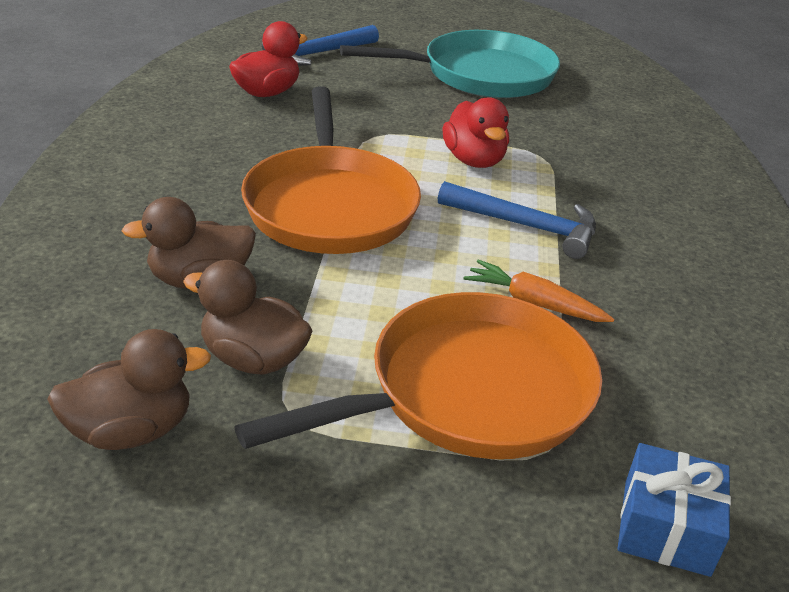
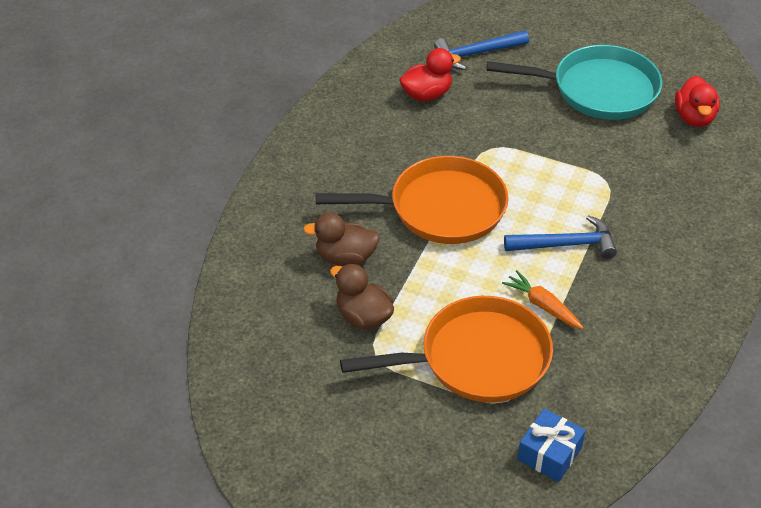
camera: 20 degrees right, 10 degrees up
brown duck [47,329,211,450] -> none
orange pan [241,86,421,254] -> orange pan turned 105 degrees counterclockwise [316,156,508,244]
blue hammer [438,181,596,259] -> blue hammer turned 45 degrees counterclockwise [504,215,617,259]
red duck [442,97,509,168] -> red duck moved to [675,75,720,127]

